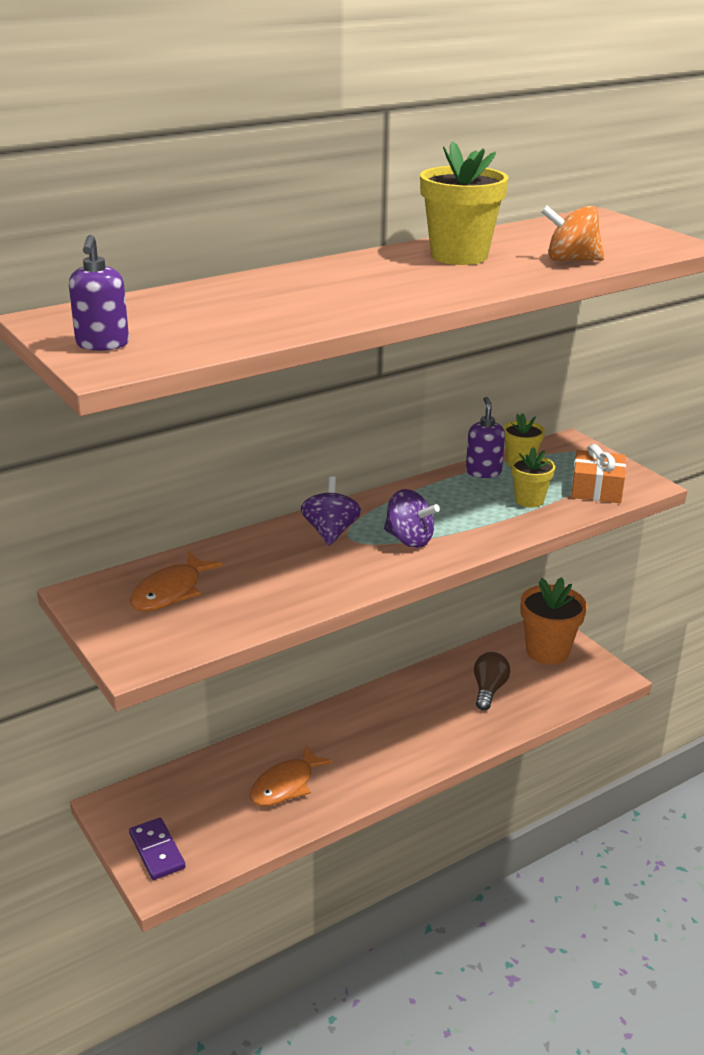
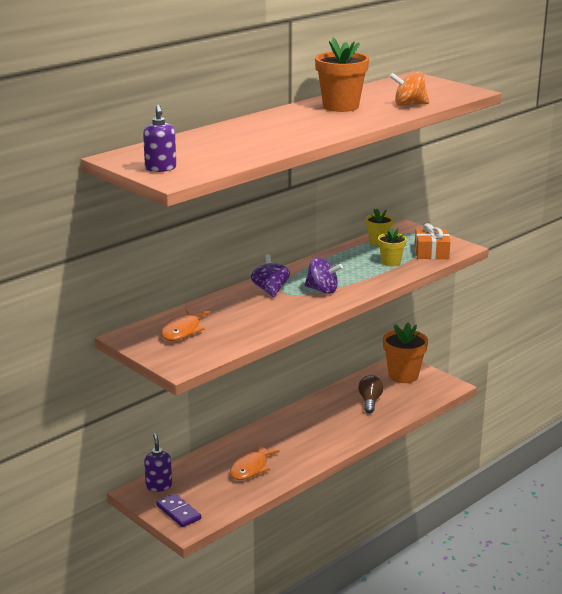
camera: 10 degrees left, 5 degrees down
yellow flower pot [420,141,509,265] -> orange flower pot [315,38,369,112]
purple soap dispenser [466,397,505,478] -> purple soap dispenser moved to [144,433,172,492]

